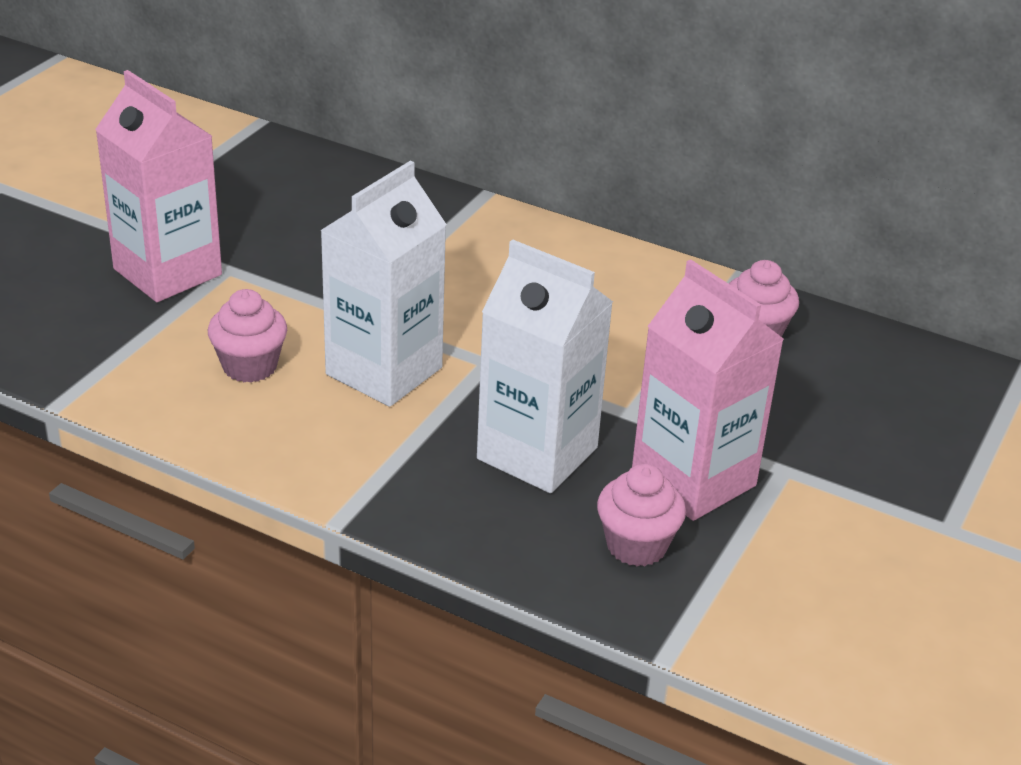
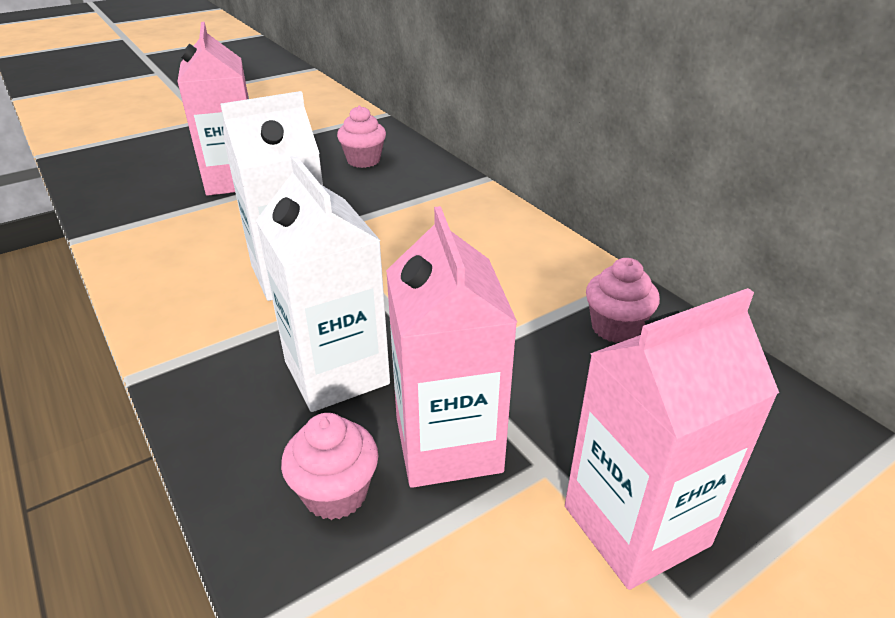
camera: 30 degrees right, 0 degrees up
pink cupcake [208,289,287,383] -> pink cupcake moved to [337,105,386,168]
none -> pink carton [565,288,779,590]

